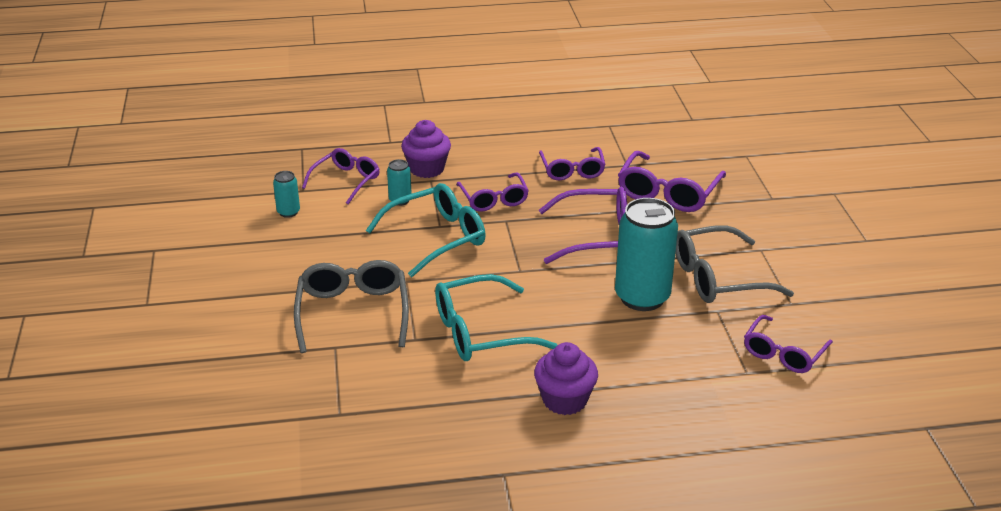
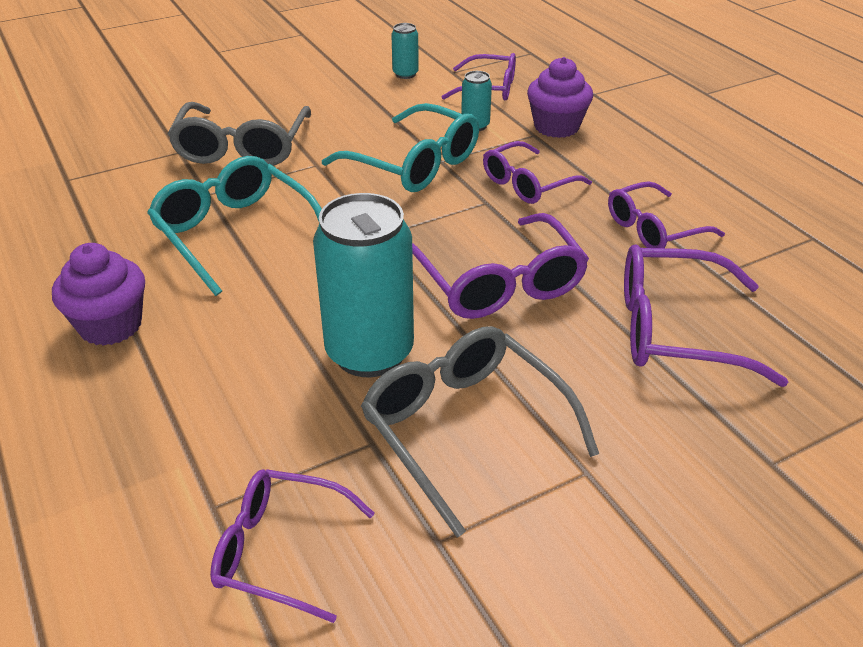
camera: 70 degrees right, 5 degrees up
grey glasses [294,260,409,353] -> grey glasses turned 120 degrees clockwise [168,102,311,166]

